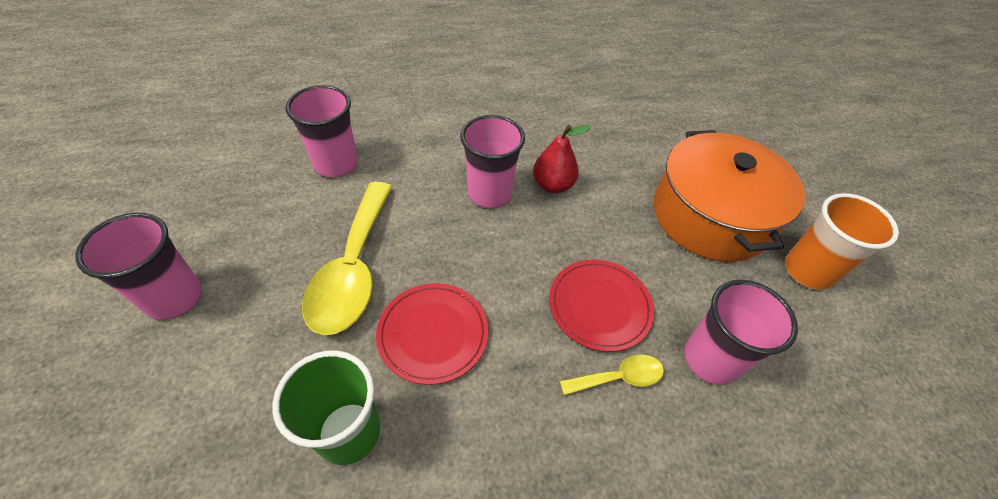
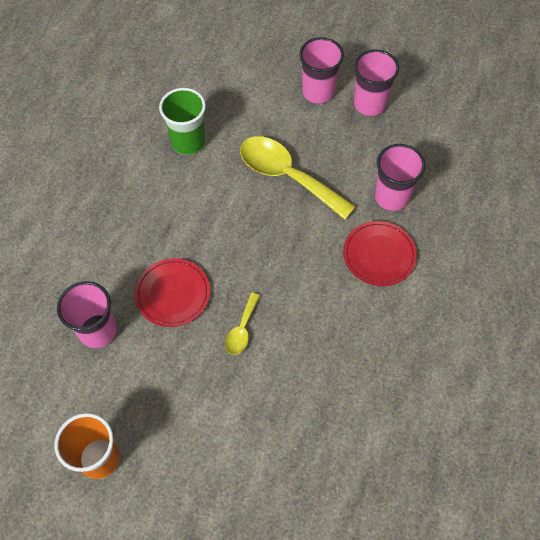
camera: 125 degrees right, 10 degrees up
red plate [376,283,488,385] -> red plate moved to [343,221,417,286]
pink cup [460,115,525,208] -> pink cup moved to [354,50,399,116]
red pear [533,125,591,194] -> none
yellow spoon [560,354,664,396] -> yellow spoon moved to [225,293,260,355]
orange pot [654,130,805,262] -> none

